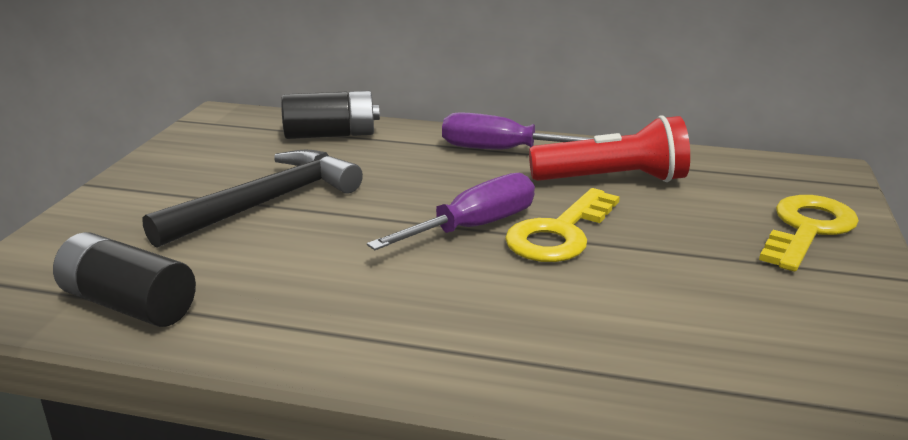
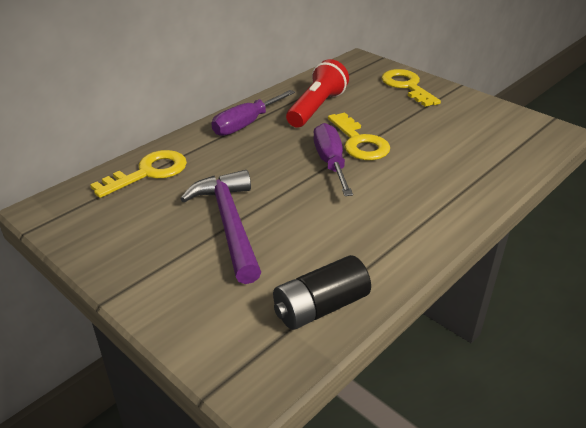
camera: 60 degrees left, 10 degrees up
black hammer [143,150,363,248] -> purple hammer [181,170,261,284]
black battery [281,91,380,139] -> yellow key [90,150,187,198]

